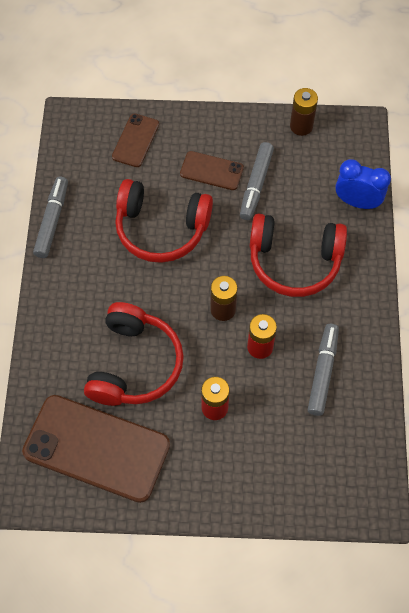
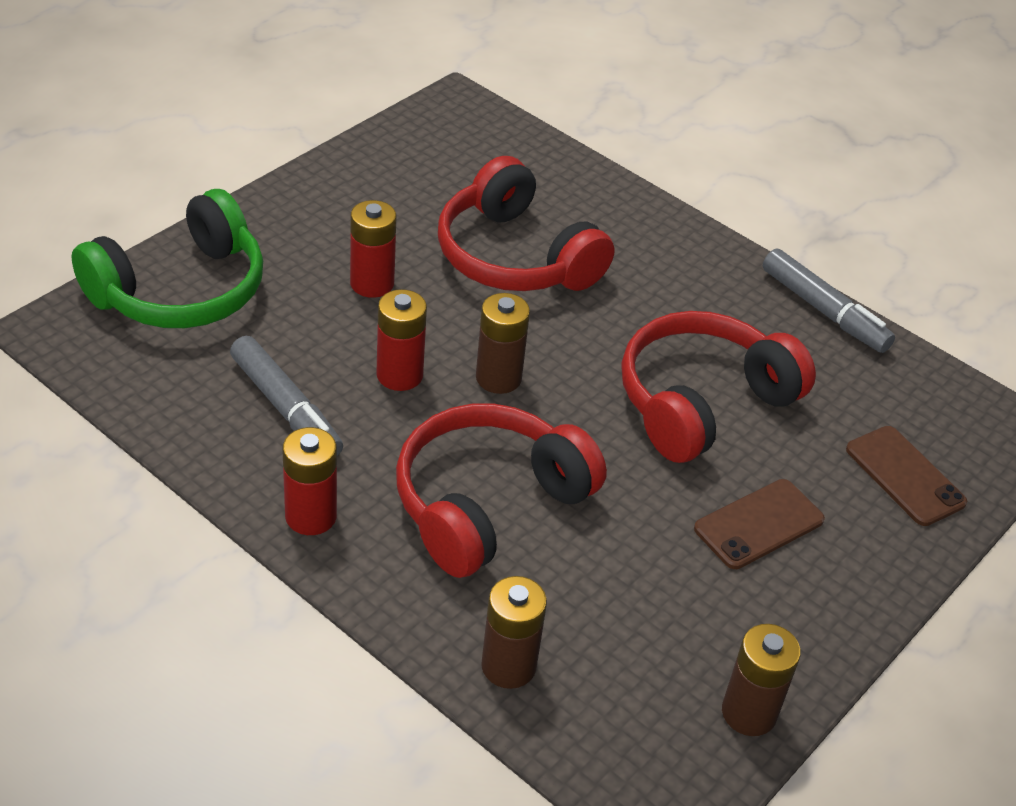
camera: 125 degrees right, 20 degrees down
brown phone [22,395,170,503] -> none
grey marker [240,142,274,220] -> none
blue clock [335,159,391,209] -> brown battery [481,576,547,689]
none -> green headphones [71,189,263,328]
none -> red battery [282,427,337,535]

